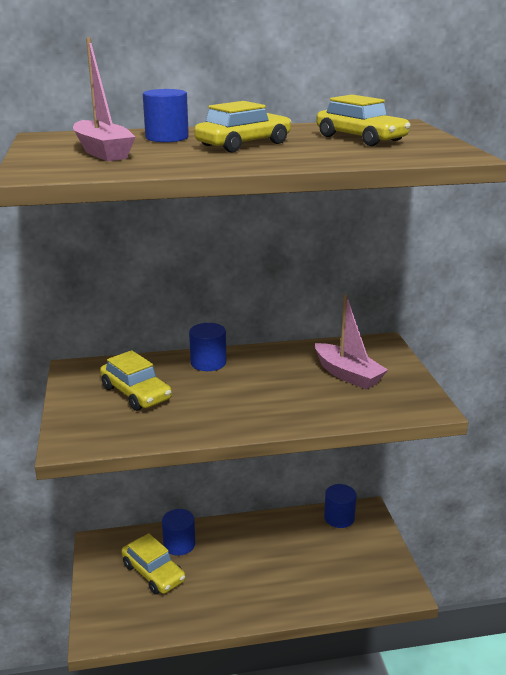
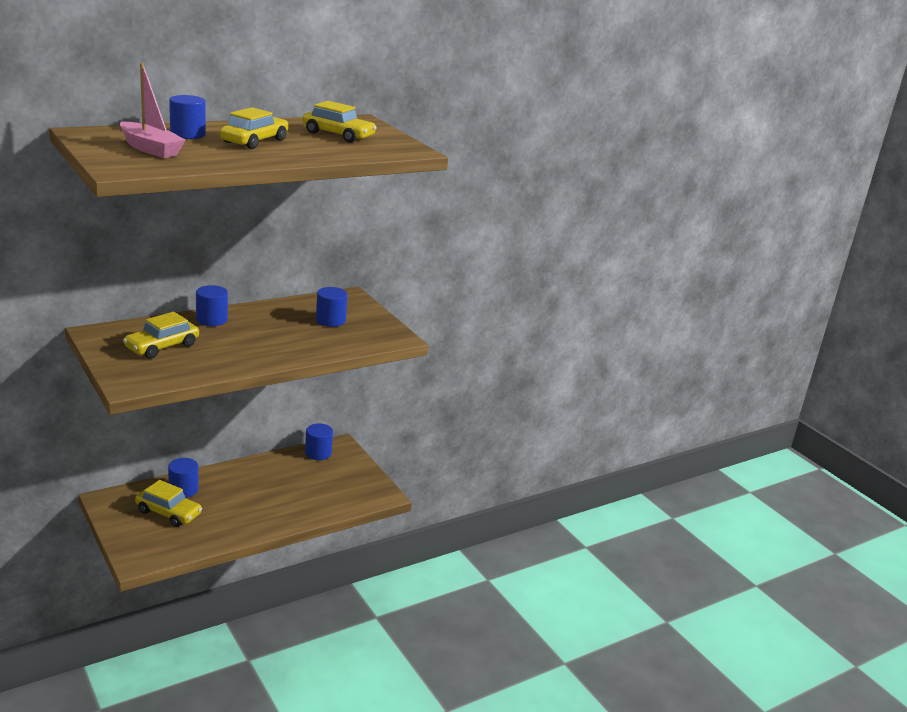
camera: 25 degrees left, 0 degrees up
yellow car [100,350,172,411] -> yellow car turned 105 degrees clockwise [123,312,199,359]
pink boat [315,294,388,389] -> blue cylinder [316,287,348,327]

